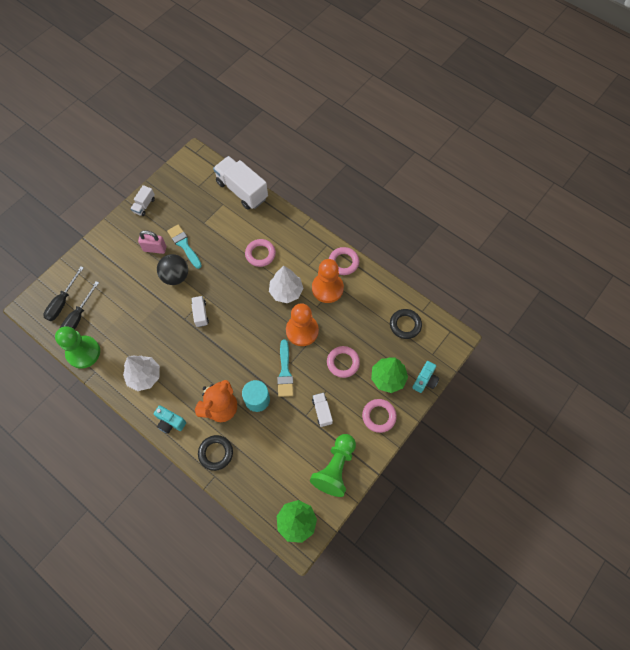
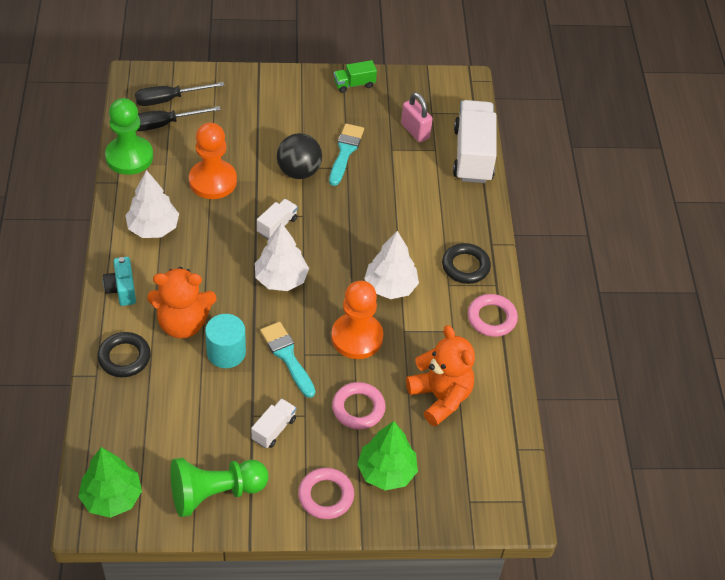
camera: 45 degrees right, 15 degrees down
white truck [131,185,155,216] -> green truck [334,60,377,93]
pink padlock [138,230,166,254] -> pink padlock moved to [401,92,433,142]
pink ring [245,239,276,267] -> none
turquoise brush [277,340,293,397] -> turquoise brush turned 105 degrees clockwise [260,322,315,398]
orange pawn [312,259,344,303] -> orange pawn moved to [189,122,237,199]
black ring [390,309,422,339] -> black ring moved to [442,243,491,284]
turquoise camera [412,361,439,393] -> none
none -> white tree [255,222,309,291]
none -> orange teddy bear [406,325,475,427]

